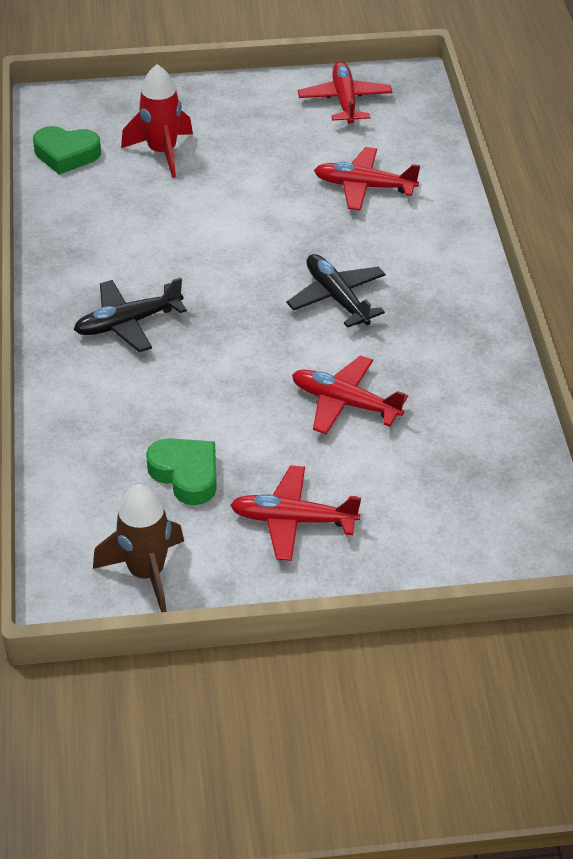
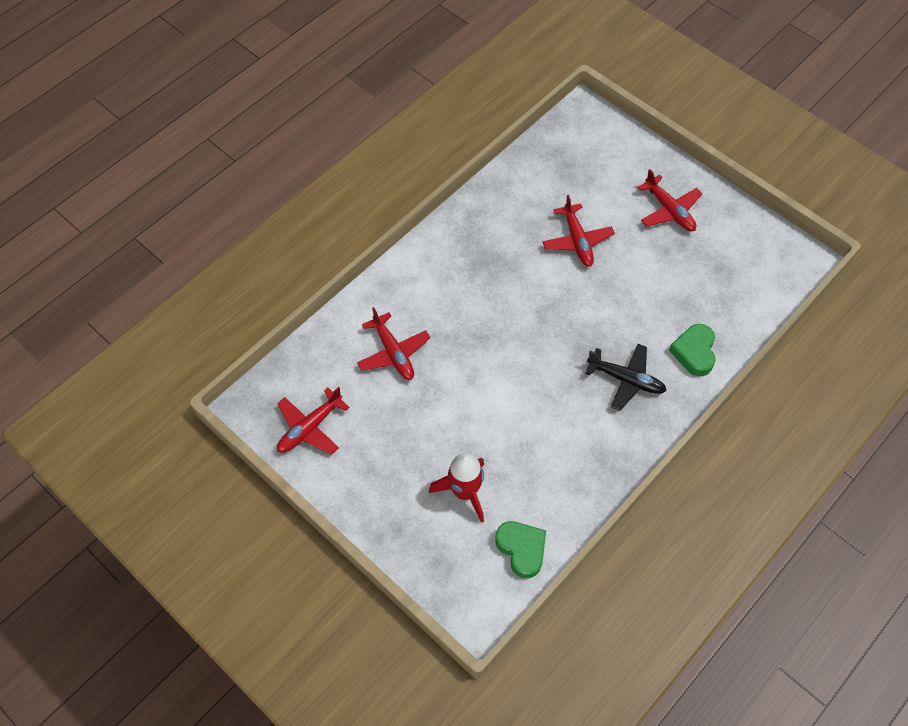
camera: 130 degrees left, 15 degrees up
brown rocket [93,484,184,612] -> none
green heart [146,438,217,505] -> green heart moved to [669,324,716,377]
black plane [287,254,385,328] -> none

